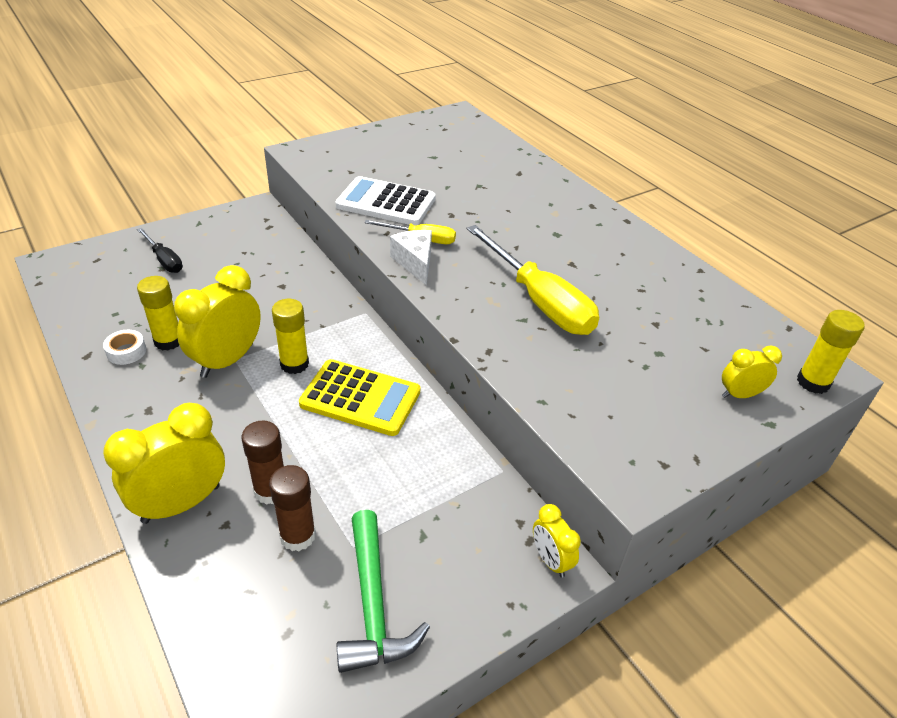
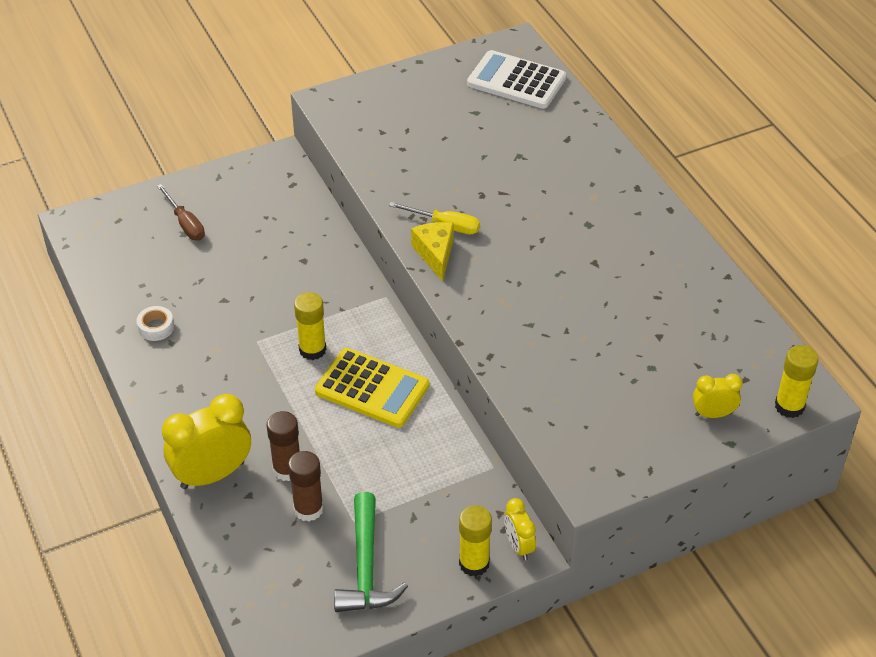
camera: 10 degrees right, 5 degrees up
black screwdriver [137,228,183,273] -> brown screwdriver [157,184,205,241]
yellow glue stick [137,276,179,351] -> yellow glue stick moved to [459,505,492,577]
yellow clock [174,265,261,378] -> none
white calculator [335,176,436,226] -> white calculator moved to [467,50,566,109]
white cheese [390,230,432,286] -> yellow cheese [411,222,454,282]
yellow screwdriver [466,225,599,335] -> none

